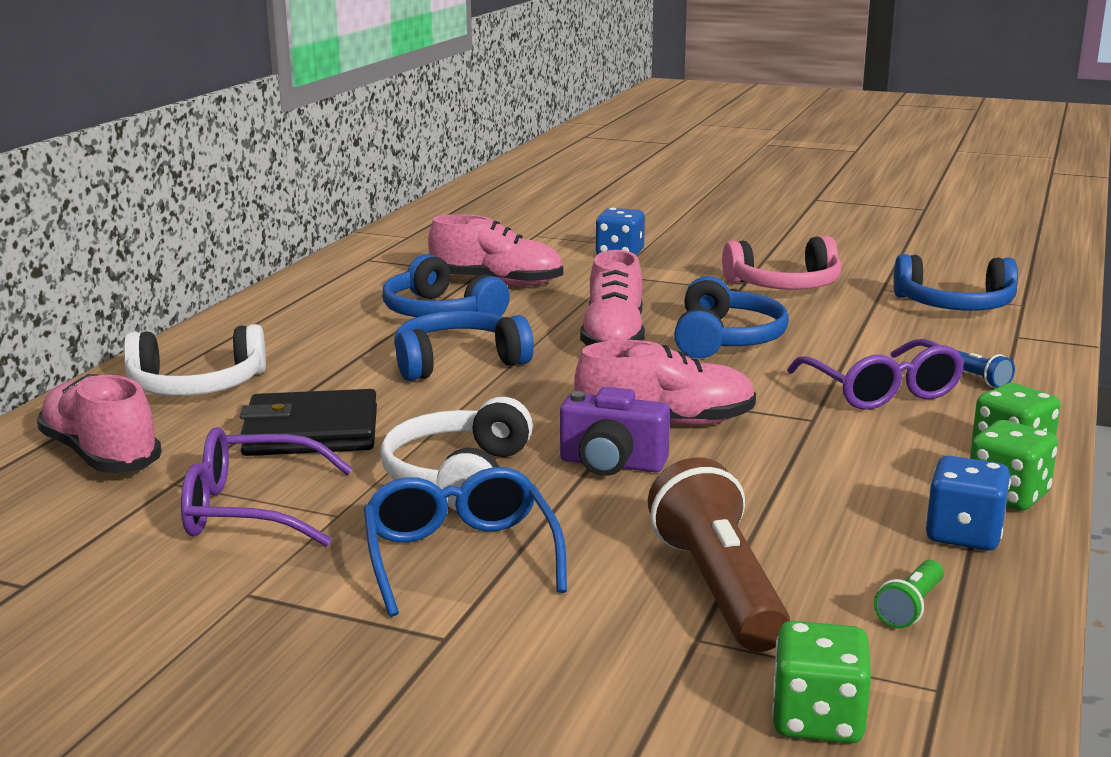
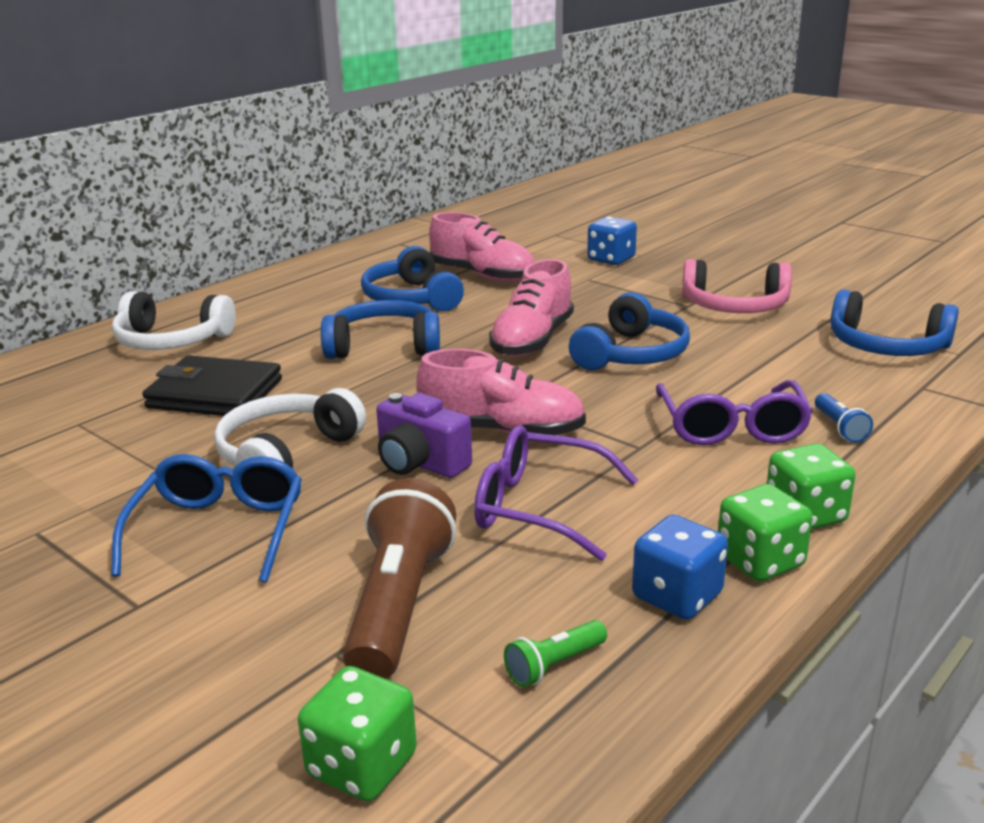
camera: 20 degrees right, 5 degrees up
pink shoe [37,374,162,473] -> none
purple glasses [181,427,353,546] -> purple glasses moved to [474,426,638,561]

